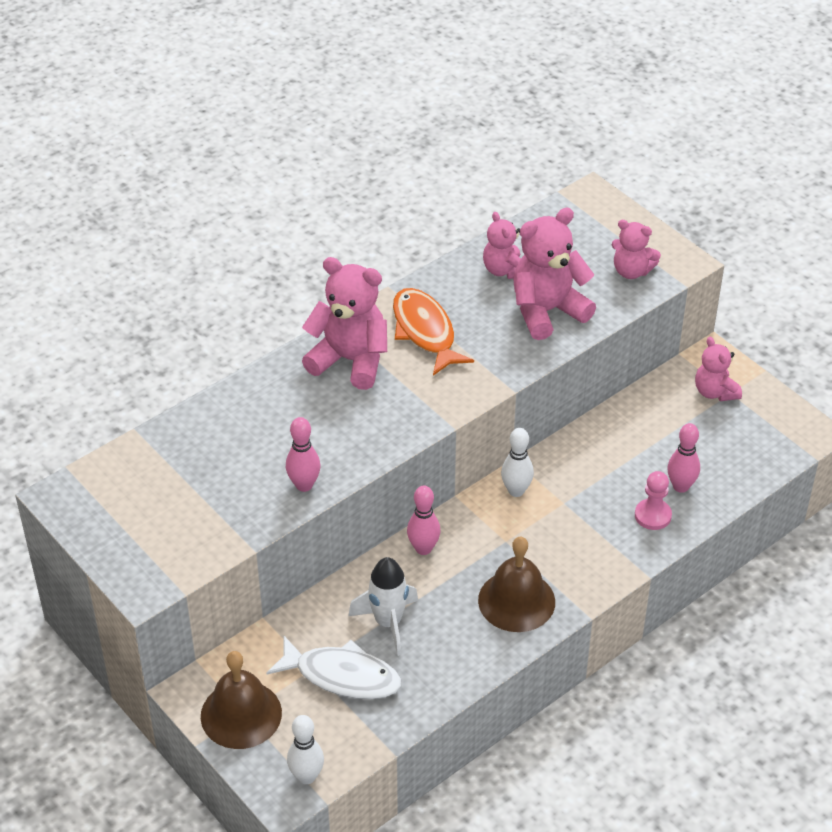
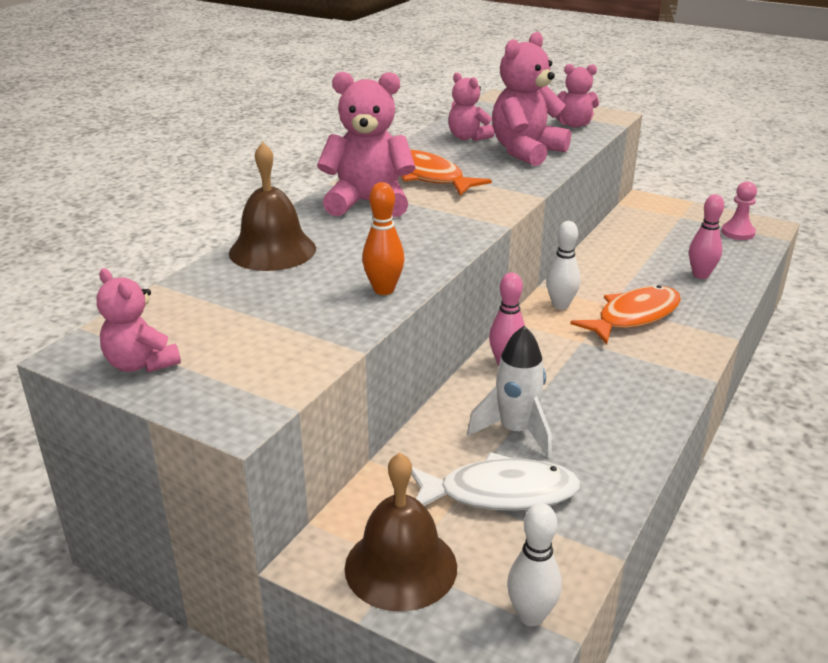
camera: 20 degrees left, 15 degrees down
pink bowling pin [286,417,321,492] -> orange bowling pin [362,182,405,295]
brown bell [478,537,555,632] -> brown bell moved to [229,142,316,271]
pink pawn [635,471,672,530] -> pink pawn moved to [721,181,757,240]
pink teddy bear [695,337,742,401] -> pink teddy bear moved to [97,268,181,373]
none -> orange fish [570,285,681,344]

